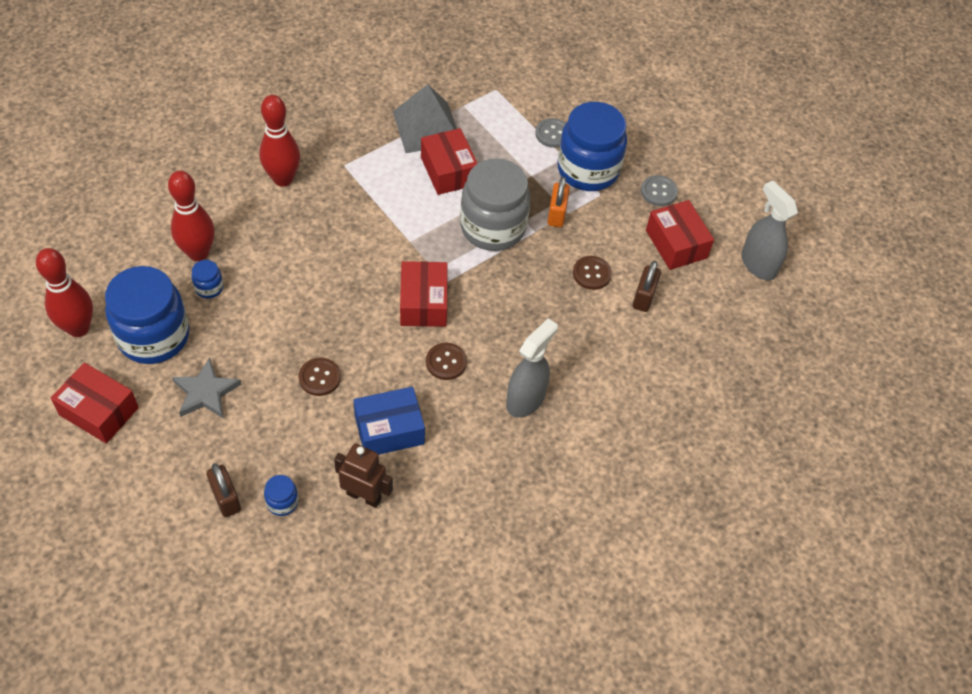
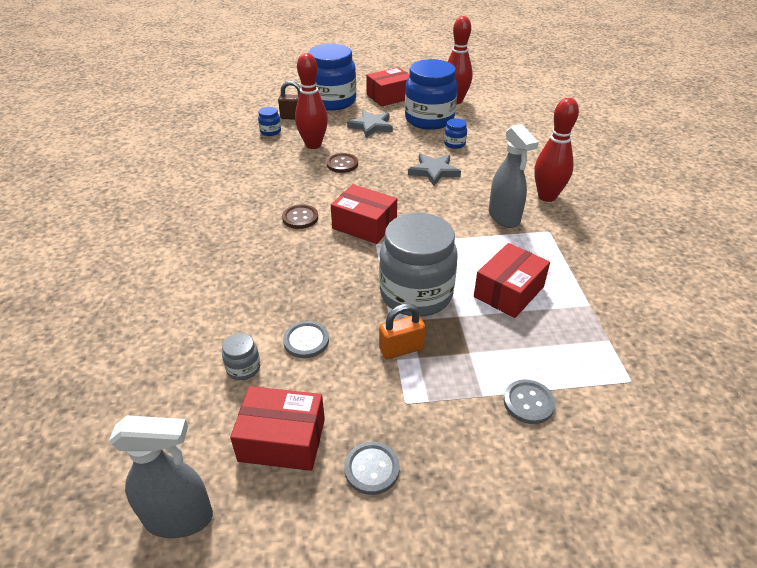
camera: 125 degrees right, 15 degrees down
red bowling pin [168,171,214,261] -> red bowling pin moved to [295,53,328,149]
brown robot [334,443,393,508] -> none
blue box [354,387,425,454] -> none
grey pyramid [393,84,457,153] -> none
red box [421,128,478,195] -> red box turned 60 degrees counterclockwise [474,243,550,318]
grey spray bottle [506,318,558,417] -> grey spray bottle moved to [489,124,539,228]
orange padlock [547,176,570,227] -> orange padlock turned 60 degrees counterclockwise [379,303,426,359]
blue jar [557,102,627,191] -> blue jar moved to [308,44,356,111]
brown button [573,256,612,290] -> grey button [283,321,329,358]
brown padlock [633,261,661,312] -> grey jar [222,333,260,380]
none -> grey star [408,153,461,186]

